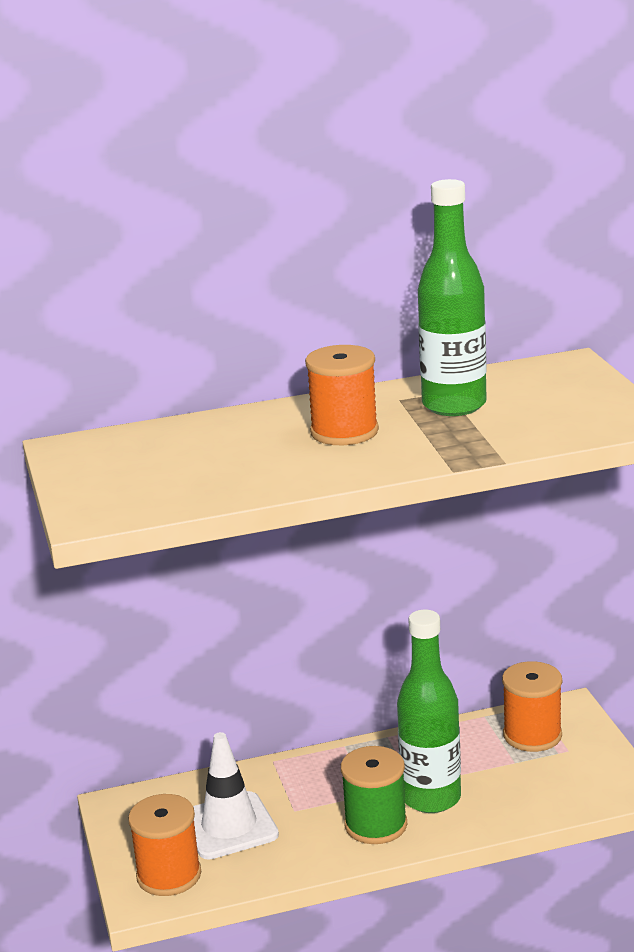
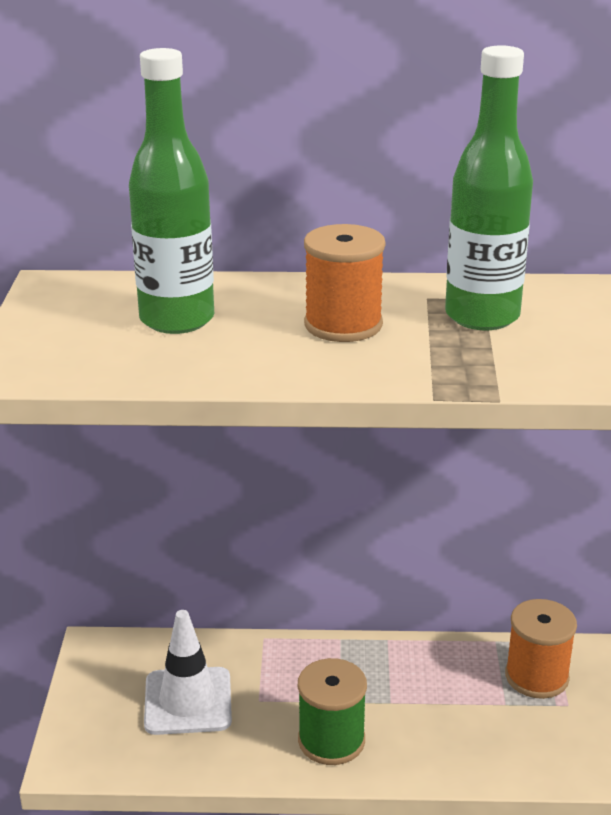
camera: 15 degrees right, 5 degrees up
orange spool [128,794,201,896] -> none
green bottle [397,609,461,813] -> green bottle moved to [129,48,214,334]

